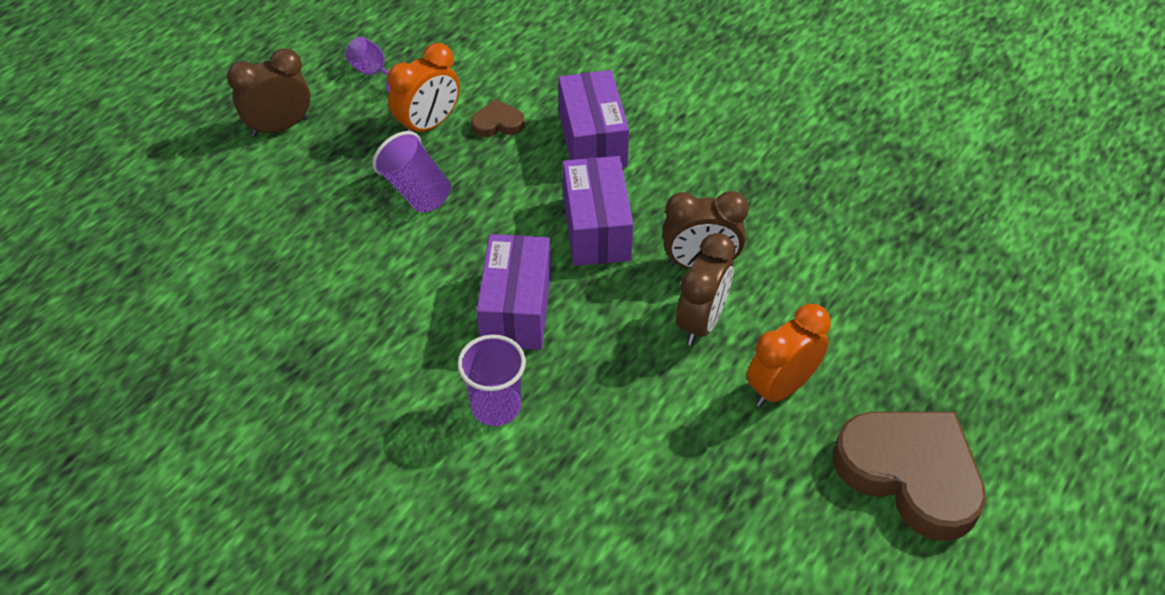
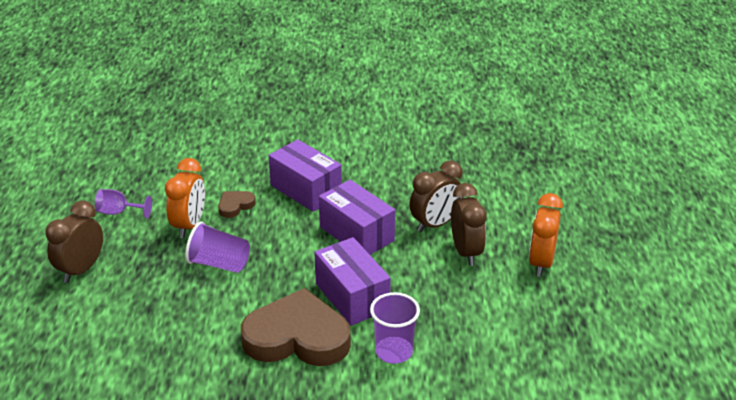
camera: 35 degrees left, 15 degrees down
brown heart [833,412,986,541] -> brown heart moved to [241,288,351,366]

